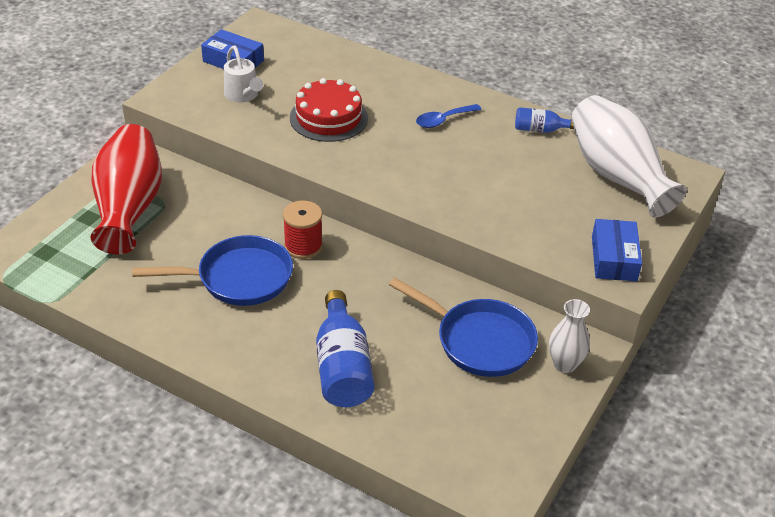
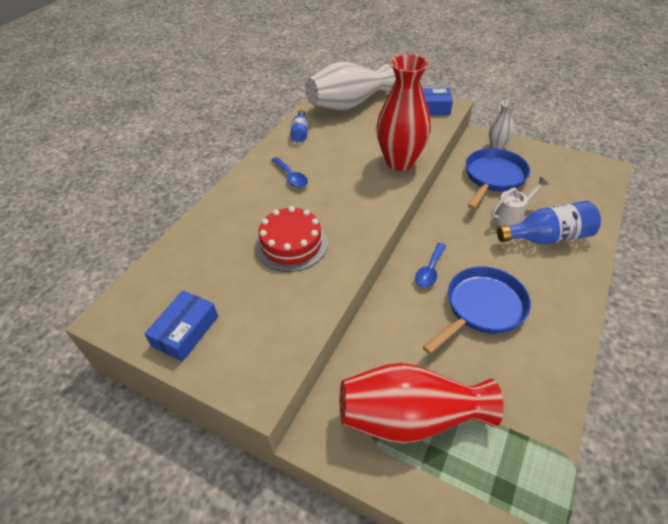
camera: 90 degrees left, 5 degrees up
blue pan [132,235,293,306] -> blue pan turned 60 degrees clockwise [423,266,531,354]
white watering can [224,46,263,103] -> white watering can moved to [491,177,549,226]
red spool [283,201,323,259] -> blue spoon [415,243,446,288]
none -> red vase [376,54,431,171]

